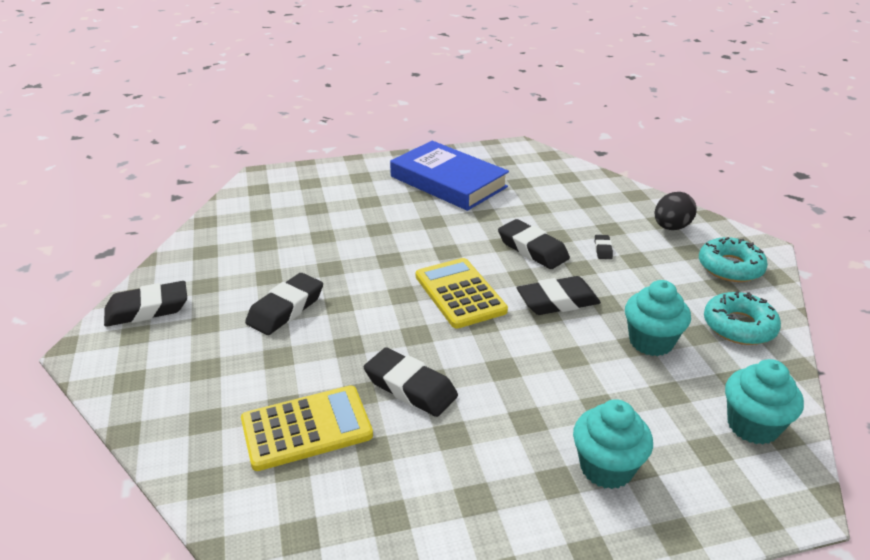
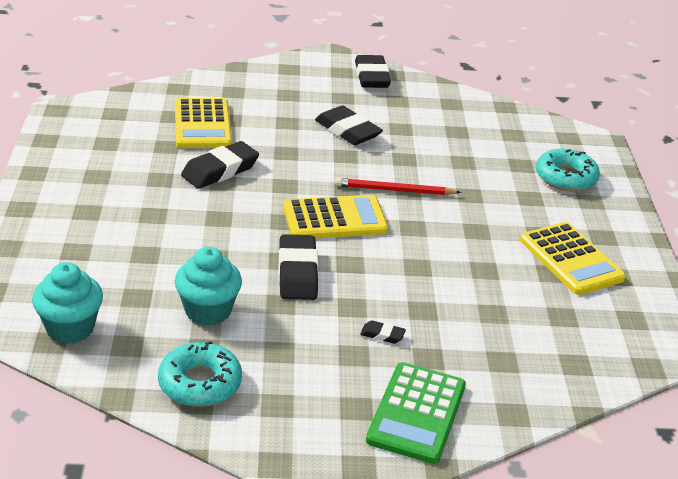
camera: 100 degrees right, 0 degrees up
blue book [390,141,509,211] -> yellow calculator [520,222,626,295]
black eraser [498,219,570,269] -> none
turquoise cupcake [573,400,653,489] -> none
black egg [655,192,697,230] -> green calculator [366,362,466,464]
turquoise donut [699,237,768,282] -> turquoise donut moved to [536,149,600,192]
none -> red pencil [335,178,461,195]

